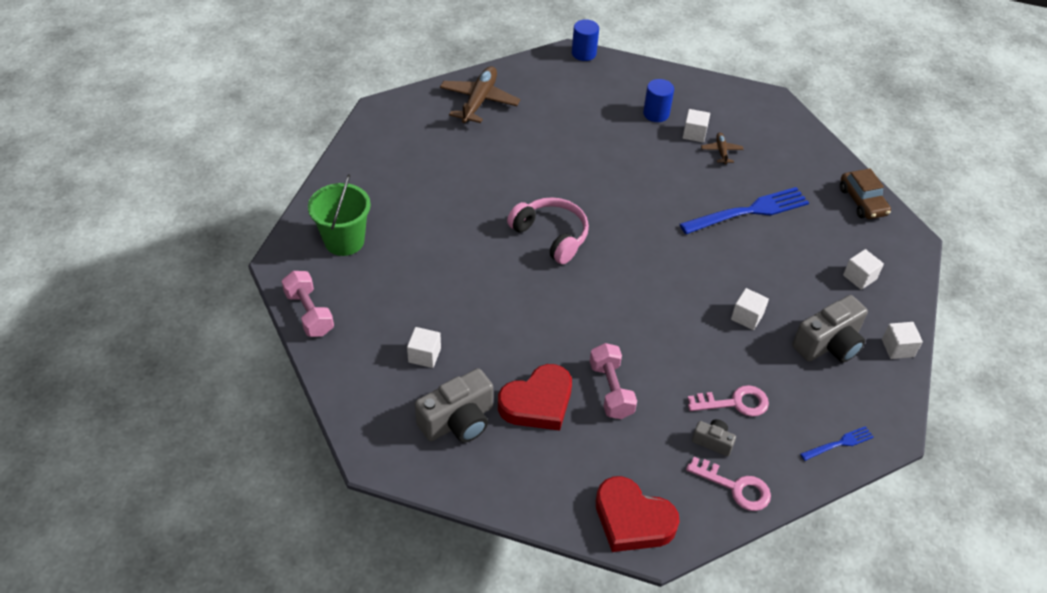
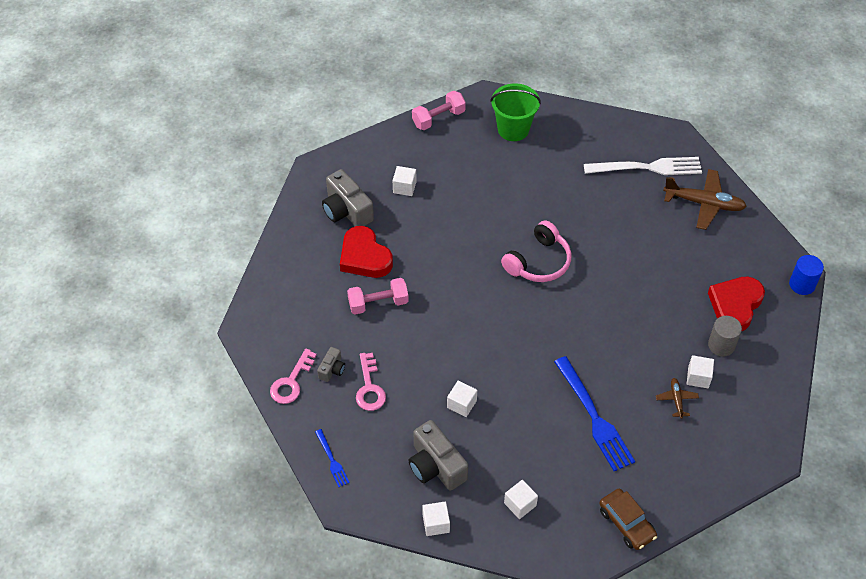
camera: 90 degrees right, 5 degrees up
red heart [596,476,680,552] -> red heart moved to [708,277,765,331]
blue cylinder [643,79,674,122] -> grey cylinder [708,316,742,357]
brown plane [701,132,744,165] -> brown plane turned 90 degrees counterclockwise [656,378,699,419]
brown car [840,168,891,219] -> brown car turned 105 degrees counterclockwise [599,489,657,550]
none -> white fork [584,157,702,175]

